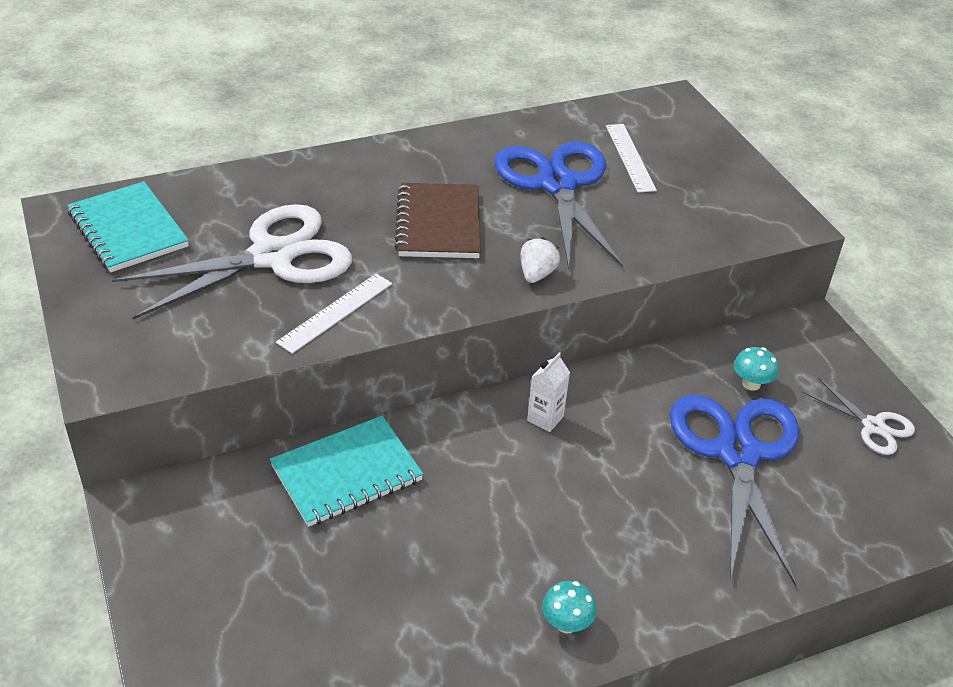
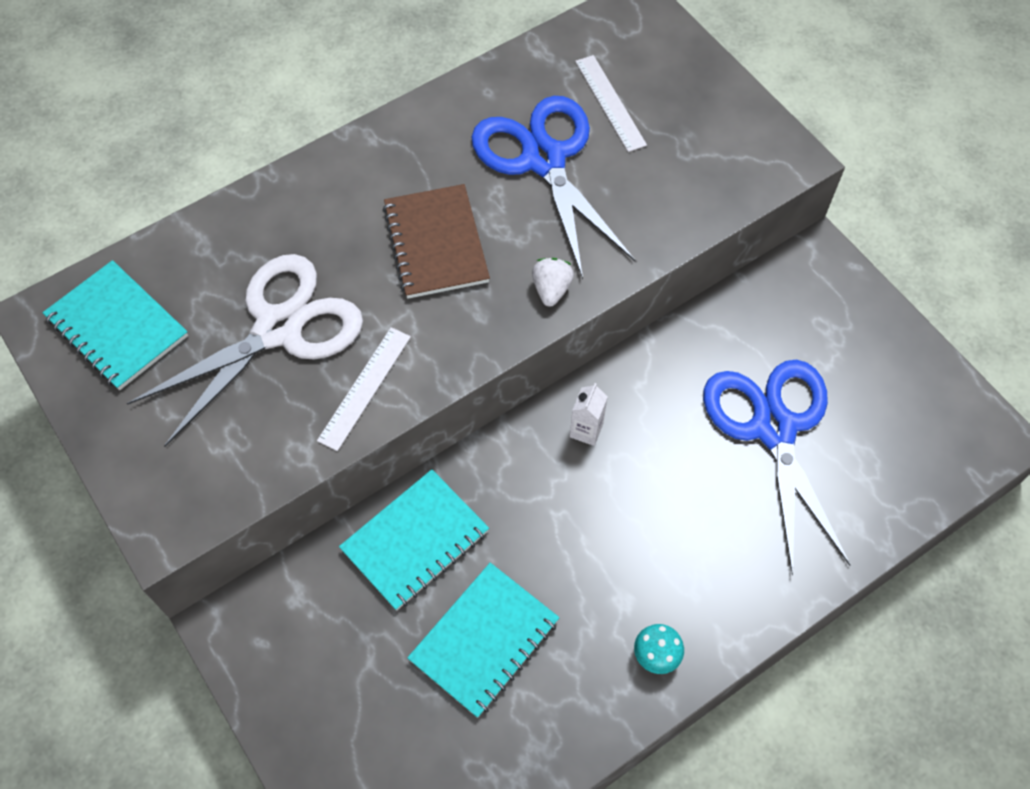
camera: 10 degrees left, 20 degrees up
turquoise mushroom [734,347,778,391] -> none
white scissors [803,378,915,455] -> none
none -> turquoise notebook [407,563,560,718]

